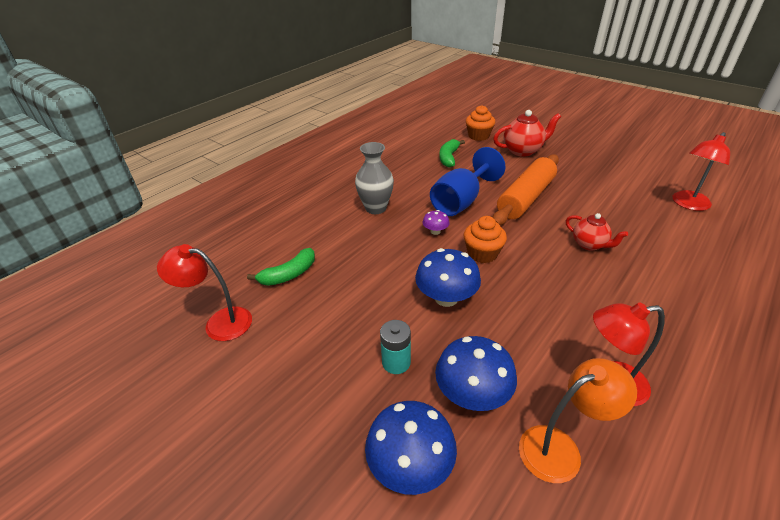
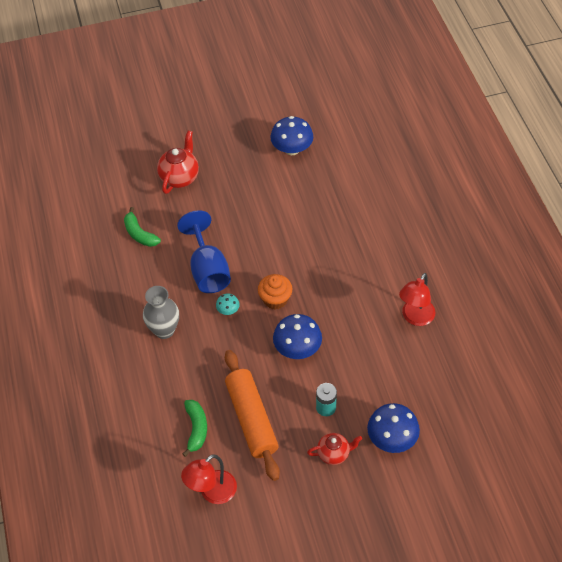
camera: 55 degrees left, 15 degrees up
purple mushroom [423,210,450,235] -> turquoise mushroom [216,293,240,315]
blue mushroom [435,336,517,411] -> blue mushroom moved to [270,116,313,155]
orange cupcake [466,105,495,141] -> none
orange rolling pin [493,154,559,225] -> orange rolling pin moved to [225,350,280,481]
orange lamp [519,358,637,483] -> none
red teapot [566,213,628,250] -> red teapot moved to [307,433,362,465]
red lamp [672,132,730,211] -> none

